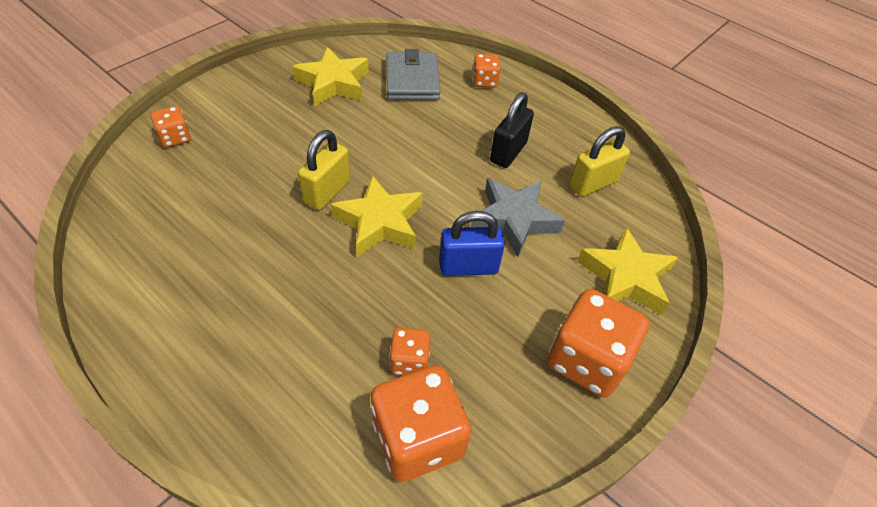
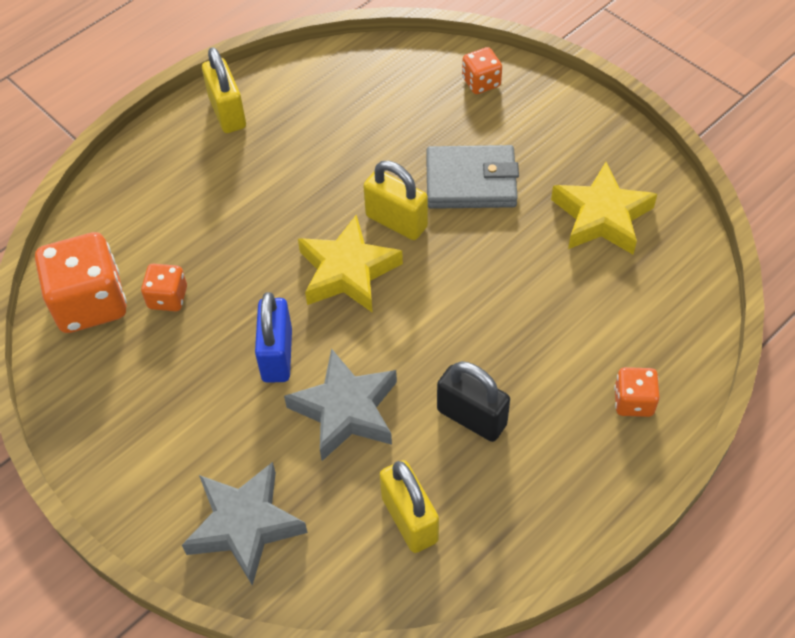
camera: 100 degrees right, 5 degrees up
grey wallet [386,49,441,100] -> grey wallet moved to [426,145,519,209]
orange dice [548,289,649,397] -> none
yellow star [577,227,678,315] -> grey star [182,462,308,586]
none -> yellow padlock [202,47,246,133]

